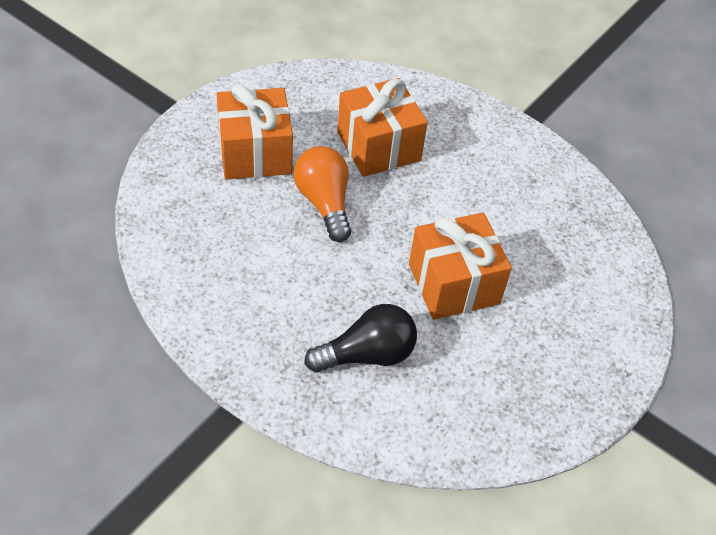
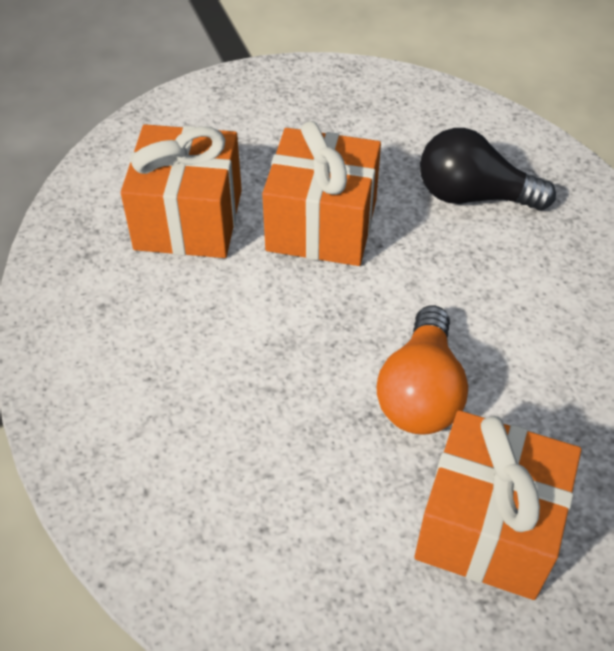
camera: 145 degrees left, 0 degrees up
orange gift [337,78,428,177] -> orange gift moved to [121,124,242,258]

